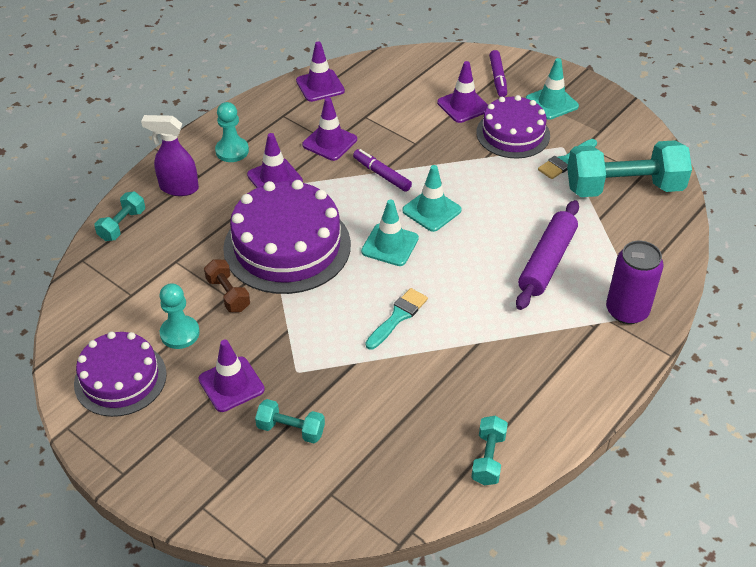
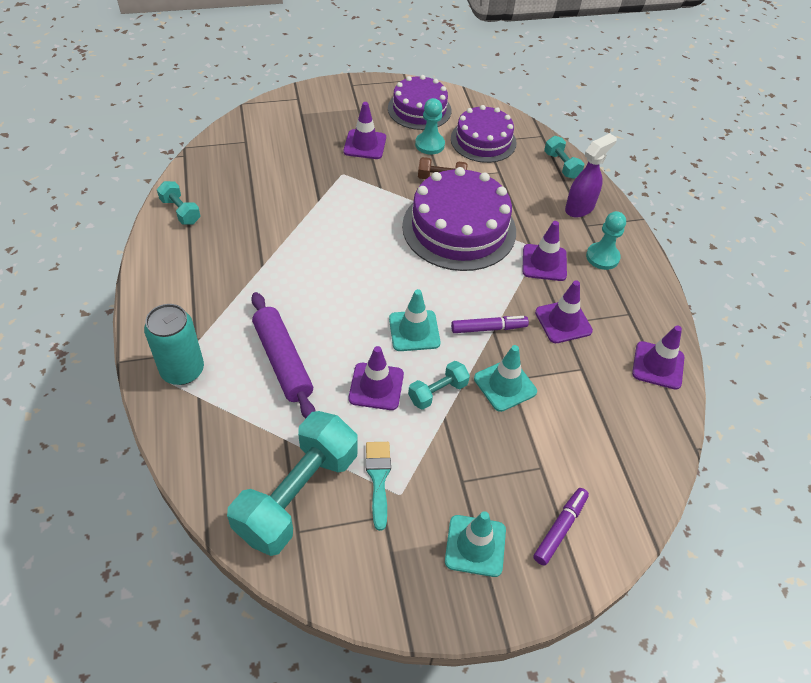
camera: 125 degrees right, 5 degrees up
turquoise dumbbell [255,399,325,443] -> turquoise dumbbell moved to [408,361,470,410]
turquoise traffic cone [361,199,419,266] -> turquoise traffic cone moved to [474,345,537,412]
turquoise brush [365,288,428,350] -> none
purple traffic cone [437,61,488,123] -> purple traffic cone moved to [349,346,404,410]
purple cake [476,95,550,159] -> purple cake moved to [451,105,517,163]
purple marker [489,50,507,97] -> purple marker turned 90 degrees clockwise [533,488,589,565]
purple can [606,241,664,324] -> turquoise can [144,304,204,385]

